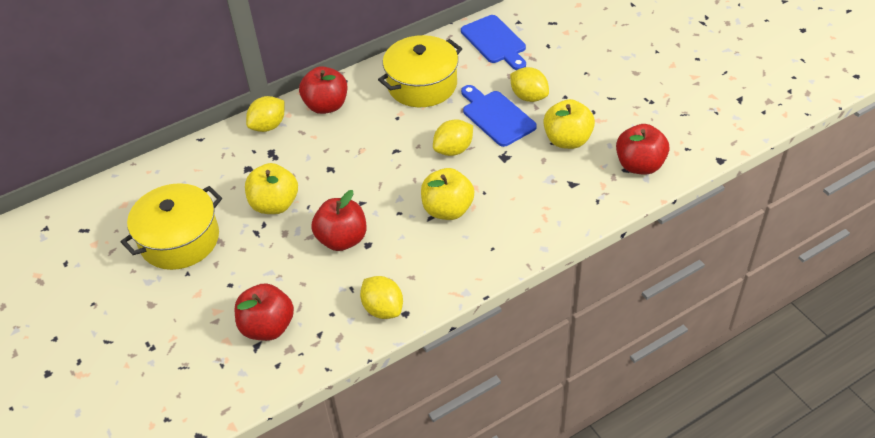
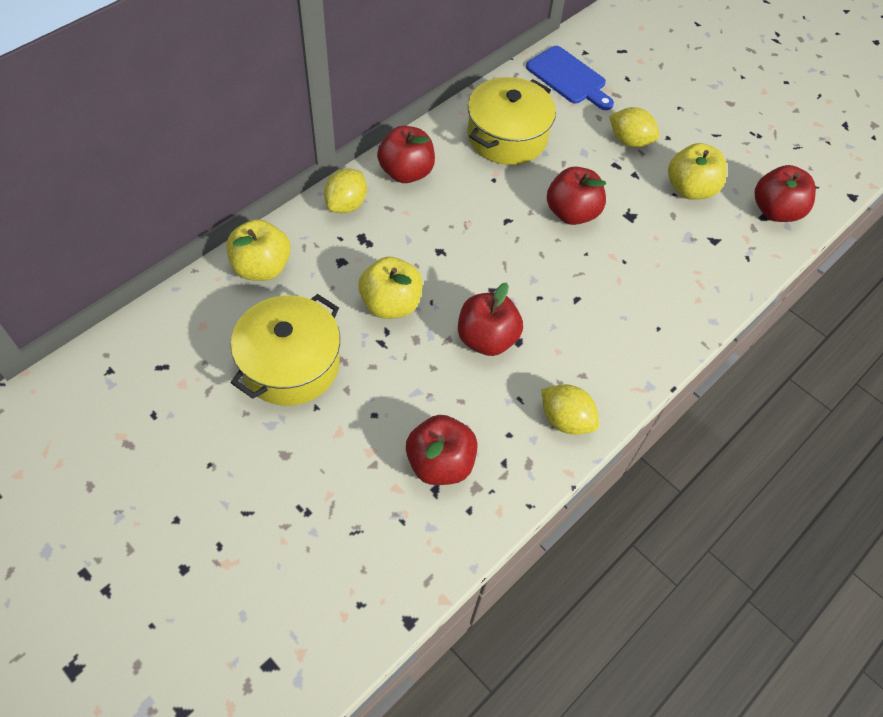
camera: 20 degrees left, 10 degrees up
yellow apple [421,168,474,220] -> yellow apple moved to [226,219,291,281]
yellow lemon [433,119,473,156] -> red apple [547,166,606,225]
blue cutting board [461,85,537,147] -> none

